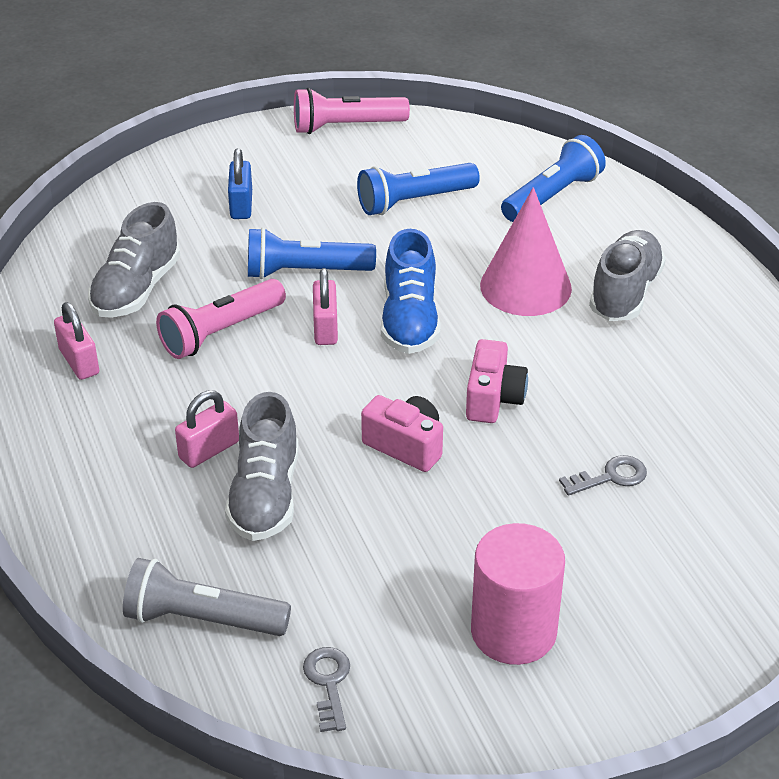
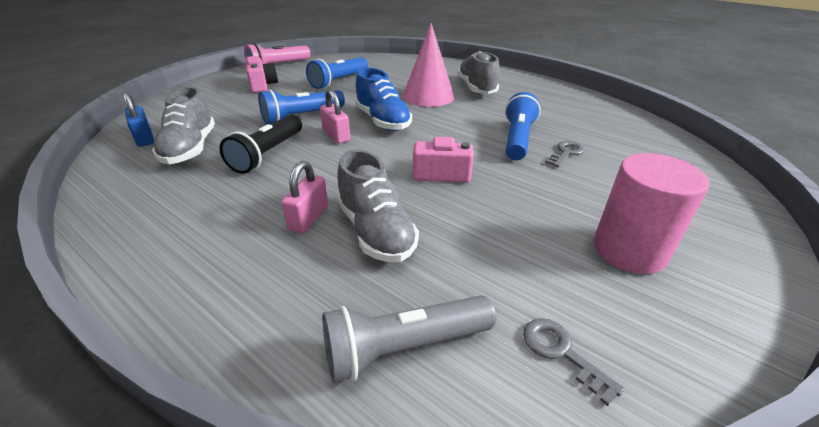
camera: 30 degrees left, 5 degrees down
pink padlock [54,302,99,380] -> none
pink flashlight [156,279,286,359] -> black flashlight [219,114,302,174]
blue padlock [228,148,252,219] -> blue padlock moved to [123,91,154,147]
pink camera [466,339,528,423] -> pink camera moved to [245,56,278,93]
blue flashlight [501,135,606,222] -> blue flashlight moved to [505,92,541,160]

